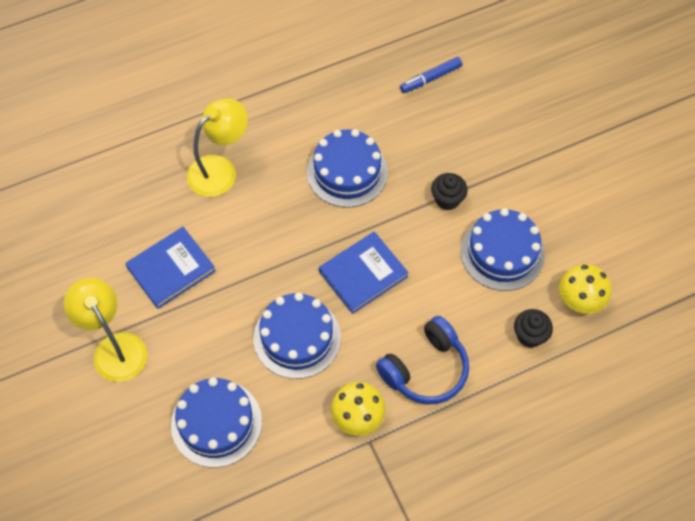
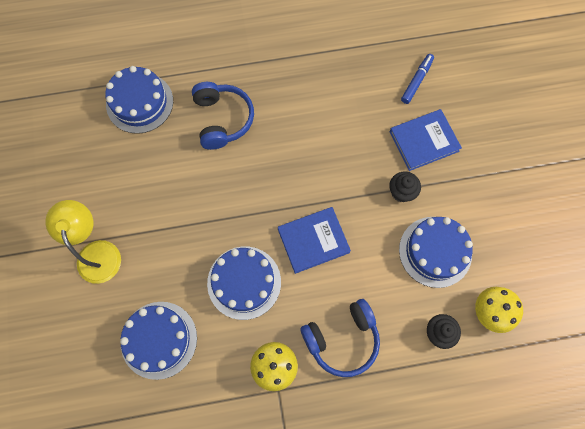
camera: 15 degrees right, 10 degrees up
blue book [125,227,216,309] -> blue book moved to [390,109,462,171]
yellow lamp [187,98,248,197] -> blue headphones [192,82,254,150]
blue cake [307,129,388,208] -> blue cake moved to [105,66,173,134]
blue marker [400,57,462,93] -> blue marker turned 135 degrees clockwise [401,54,434,104]

